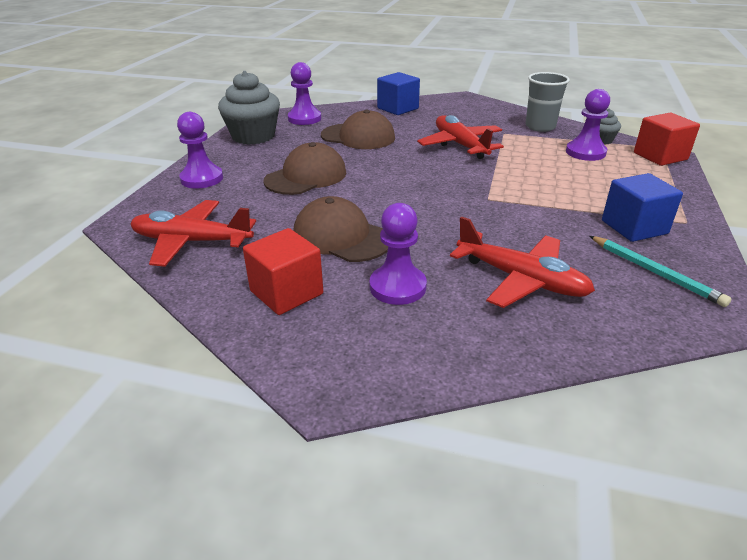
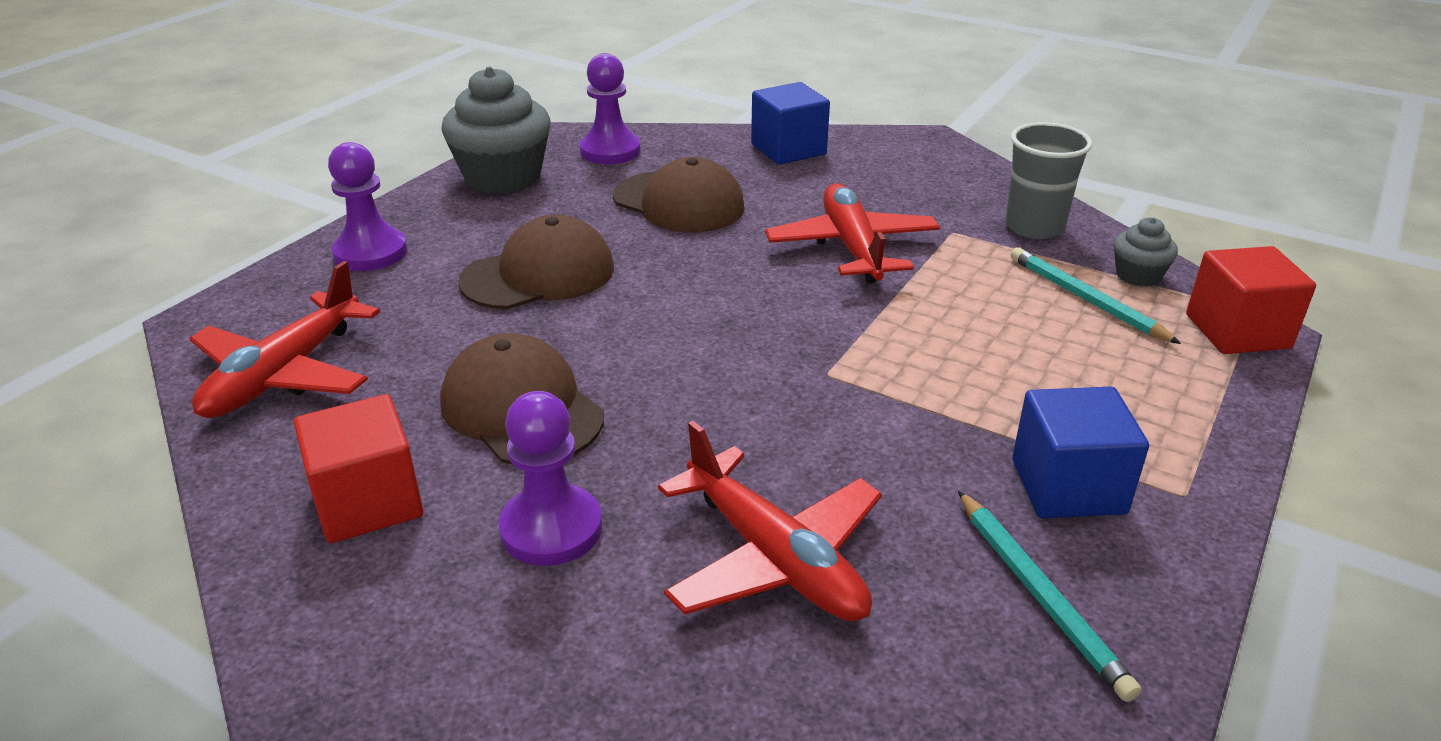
camera: 15 degrees right, 0 degrees up
red plane [130,200,256,267] -> red plane turned 90 degrees counterclockwise [189,261,380,418]
purple pawn [566,89,610,161] -> turquoise pencil [1011,247,1181,344]

